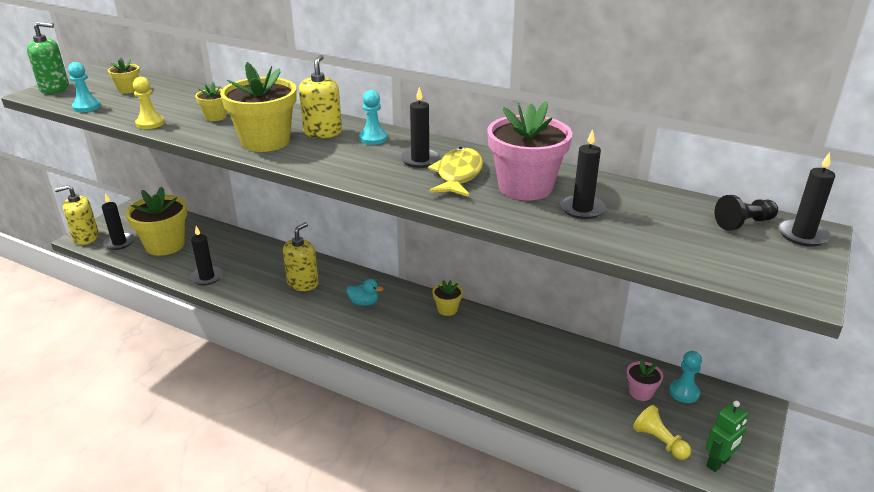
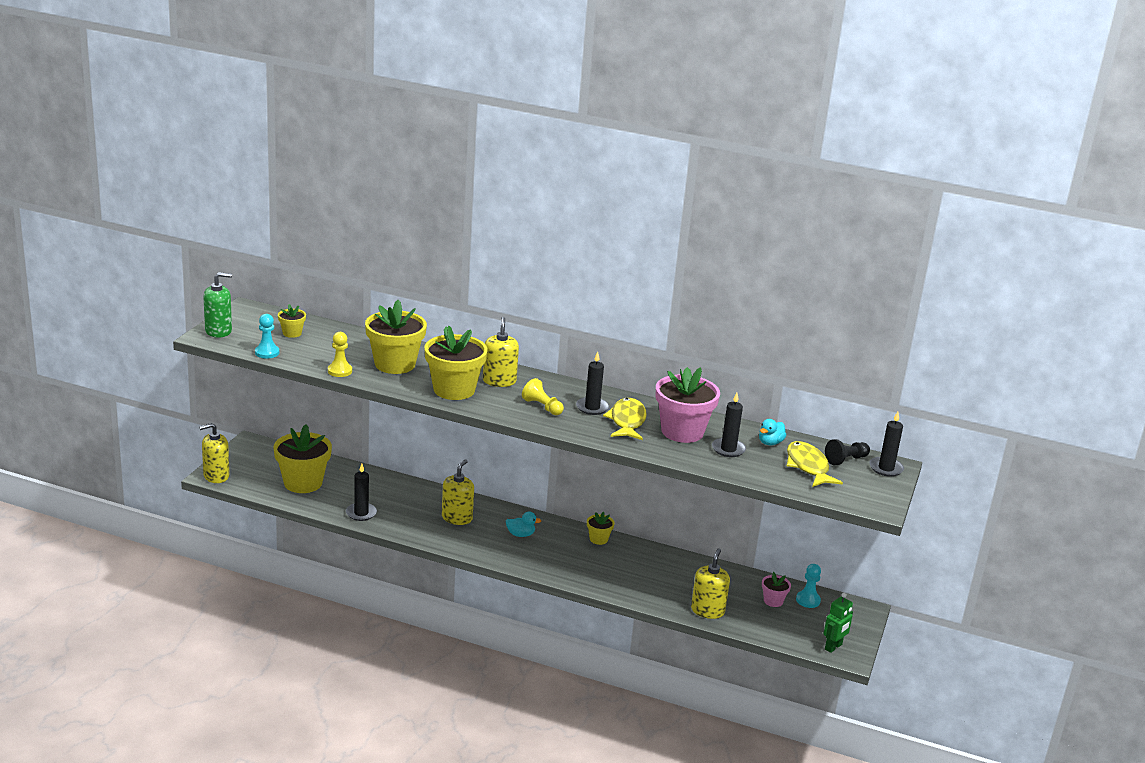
camera: 10 degrees left, 5 degrees down
black candle [102,193,134,250] -> none
yellow flower pot [195,82,227,121] -> yellow flower pot [365,300,427,374], size x2.12
turquoise pawn [359,90,388,145] -> none
yellow pawn [633,405,691,460] -> yellow pawn moved to [522,378,564,415]
none -> yellow soap dispenser [691,548,730,619]
none -> turquoise duck [759,419,786,445]
none -> yellow fish [787,441,843,487]

